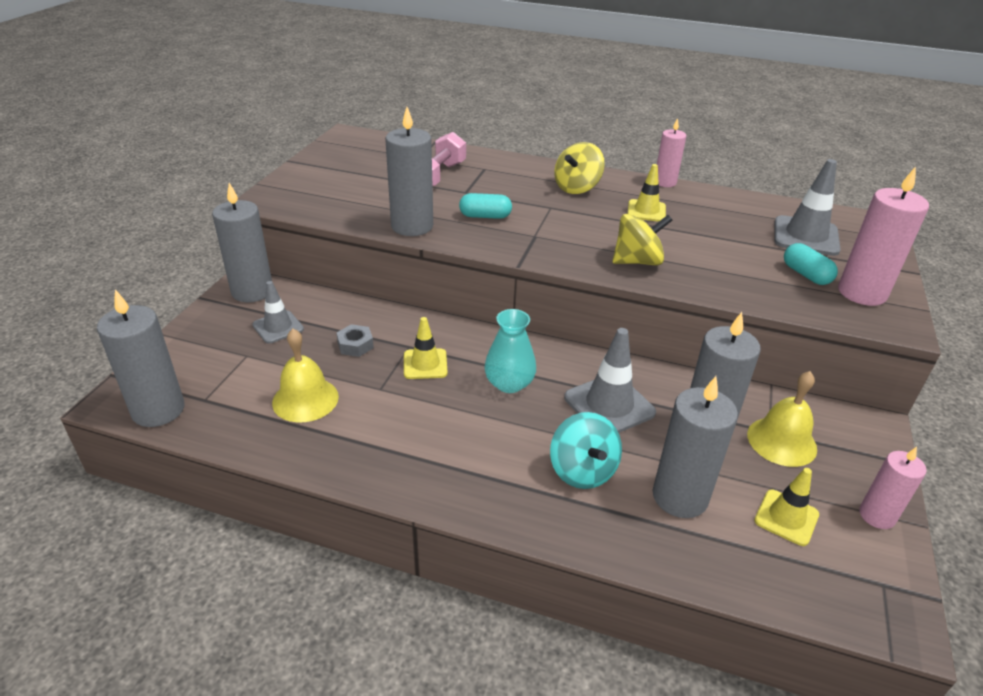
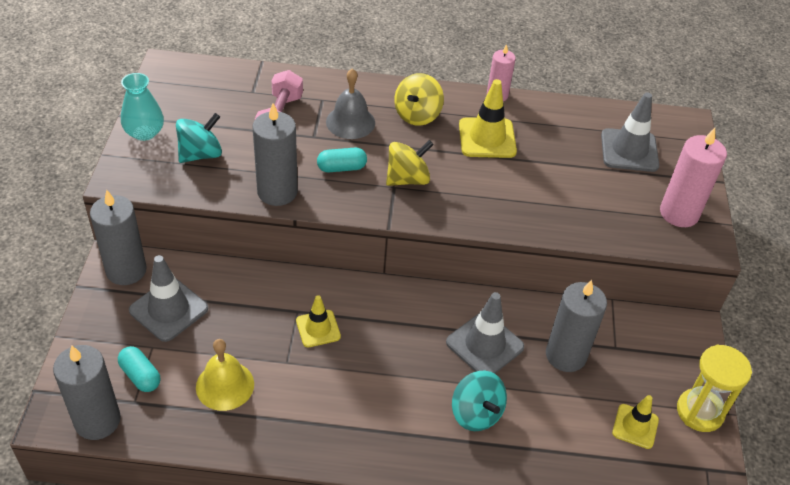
camera: 15 degrees left, 10 degrees up
grey traffic cone [252,281,304,343] -> grey traffic cone [129,255,208,342], size x1.56
grey nut [337,324,374,357] -> none
turquoise vase [484,309,536,393] -> turquoise vase moved to [121,73,164,141]
yellow spinning top [612,214,672,265] -> yellow spinning top moved to [386,140,434,186]
yellow traffic cone [627,164,666,222] -> yellow traffic cone [459,79,517,158], size x1.56
grey candle [653,376,738,518] -> none
yellow bell [747,371,817,467] -> none
turquoise capsule [784,243,838,285] -> turquoise capsule moved to [118,346,160,392]
pink candle [859,447,927,529] -> yellow hourglass [677,344,752,432]
none -> turquoise spinning top [176,113,222,163]
none -> grey bell [326,68,375,139]

